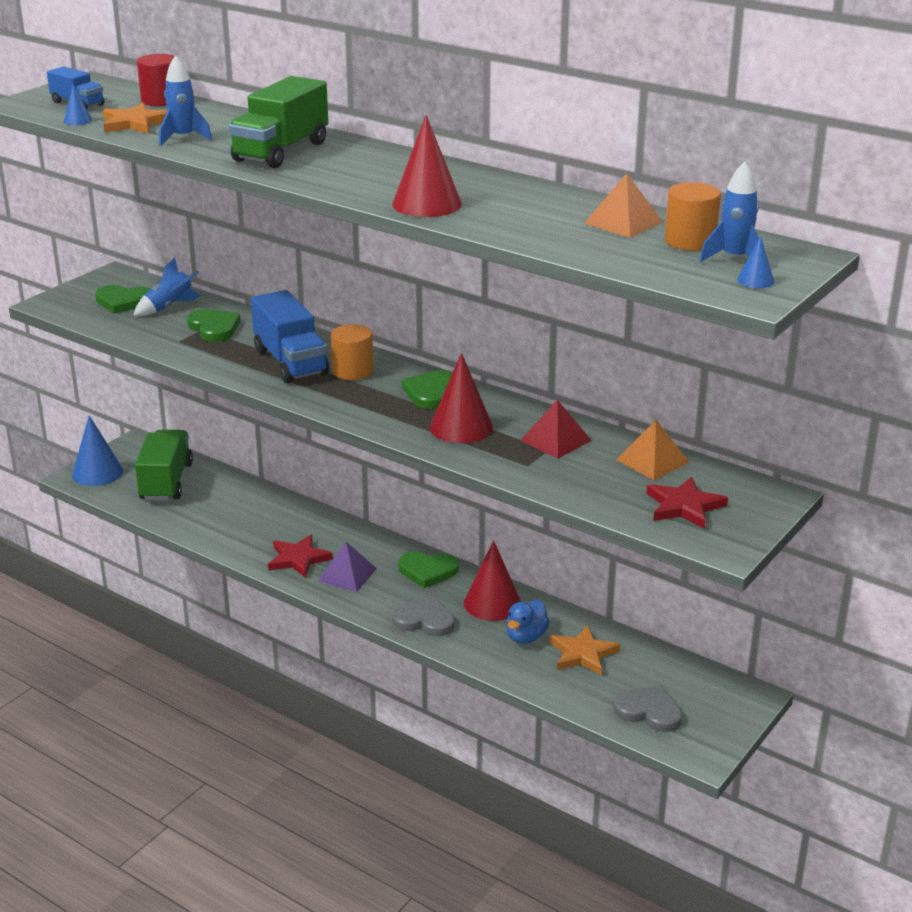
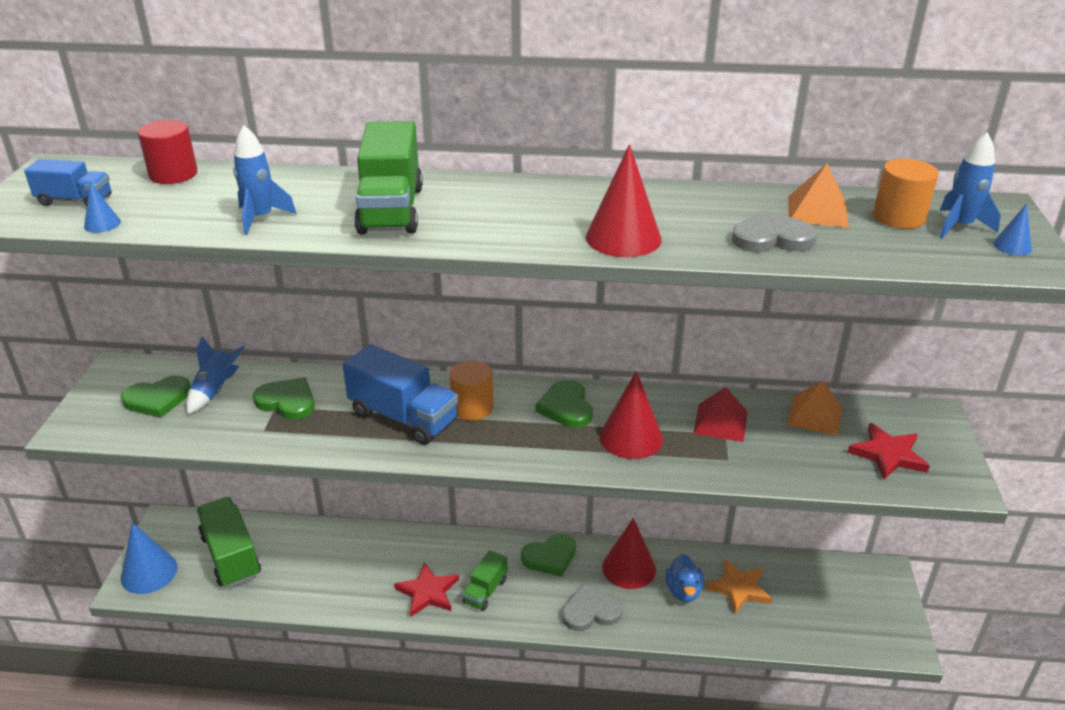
camera: 30 degrees left, 5 degrees up
orange star [103,103,167,134] -> none
purple pyramid [317,542,377,592] -> green truck [462,550,507,611]
grey heart [614,685,682,732] -> grey heart moved to [732,209,817,252]

